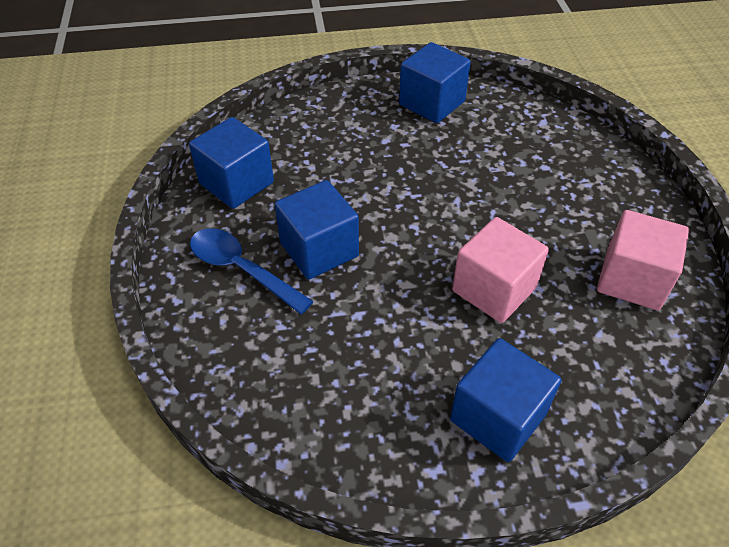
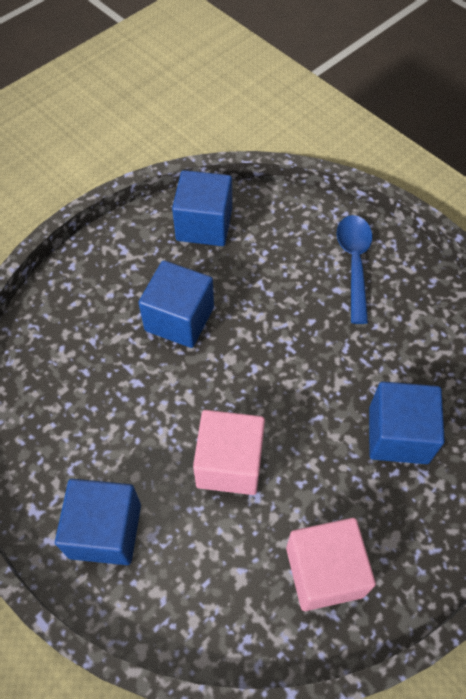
camera: 55 degrees right, 10 degrees up
blue spoon [190,228,313,314] -> blue spoon moved to [337,215,372,324]
blue cube [399,42,471,123] -> blue cube moved to [369,382,445,464]

